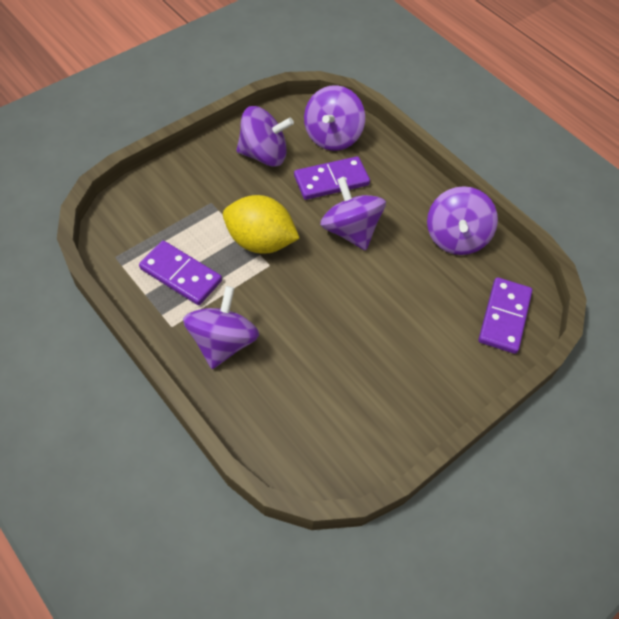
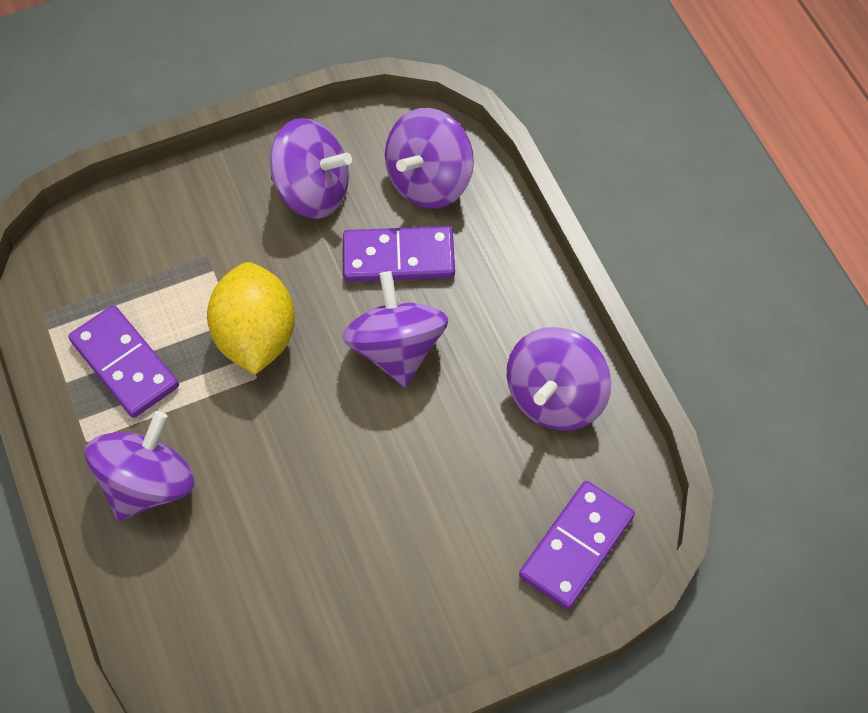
camera: 20 degrees right, 5 degrees up
yellow lemon [223,195,300,254] -> yellow lemon turned 45 degrees clockwise [207,262,295,375]

